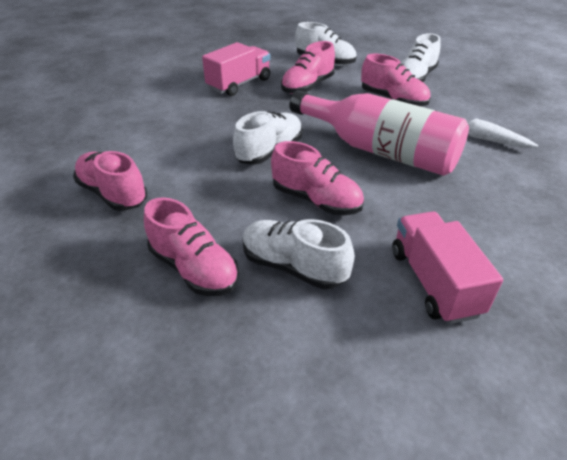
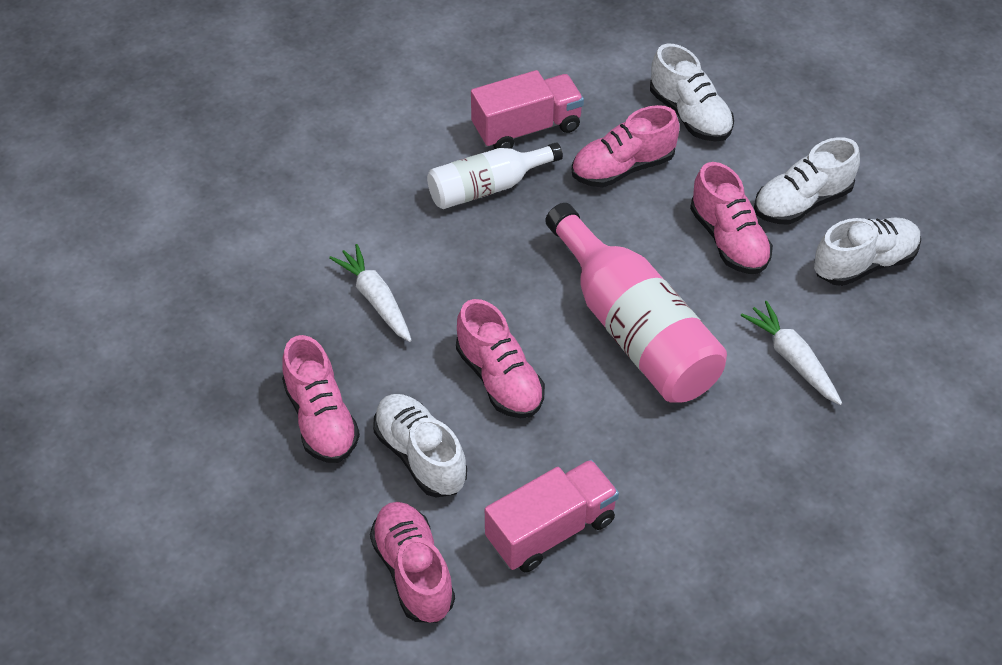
camera: 25 degrees right, 10 degrees up
pink shoe [73,151,147,211] -> pink shoe moved to [370,502,455,623]
white shoe [233,111,303,165] -> white shoe moved to [814,217,921,286]
pink truck [392,211,503,324] -> pink truck turned 45 degrees clockwise [485,460,619,573]
none -> white carrot [329,244,412,342]
none -> white bottle [427,142,563,209]

